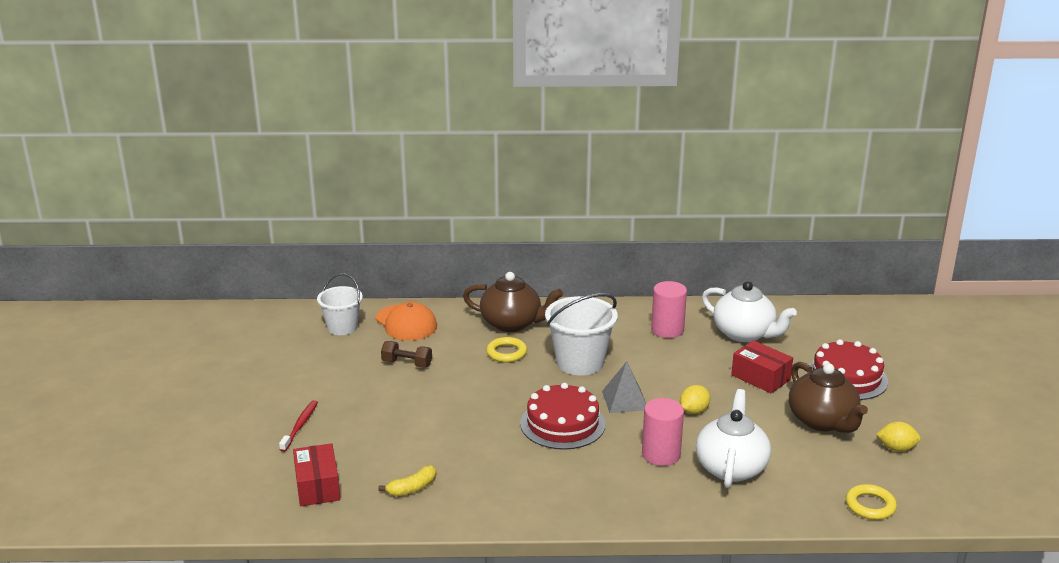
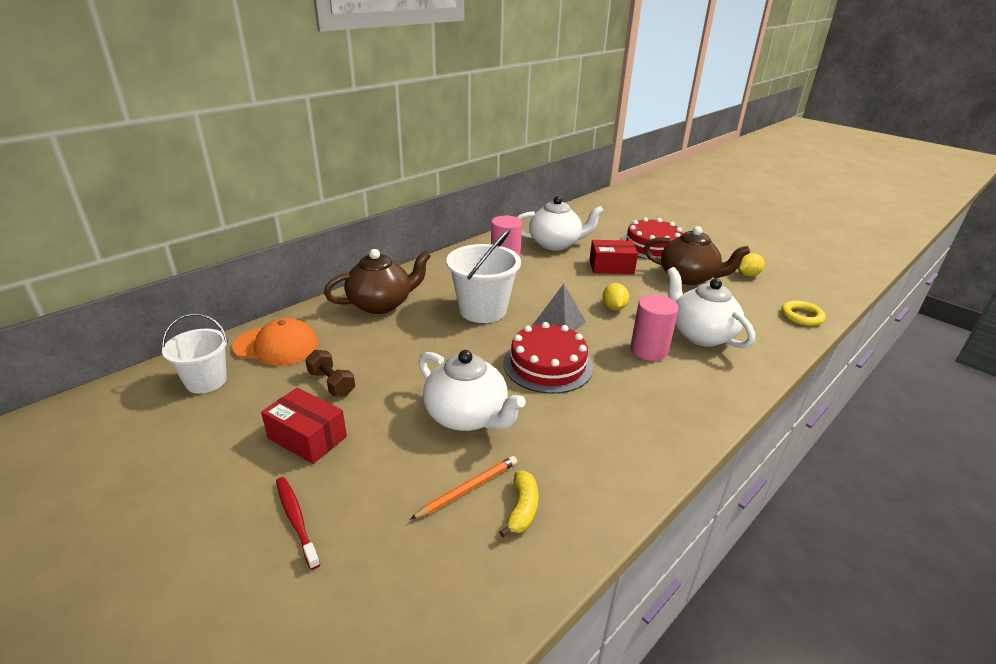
camera: 45 degrees left, 5 degrees up
red box [293,443,340,506] -> red box moved to [261,387,347,464]
brown dumbbell [381,341,432,368] -> brown dumbbell turned 75 degrees clockwise [305,350,355,397]
yellow ring [486,337,527,362] -> none
none -> orange pencil [410,456,517,519]
none -> white teapot [418,350,526,431]

